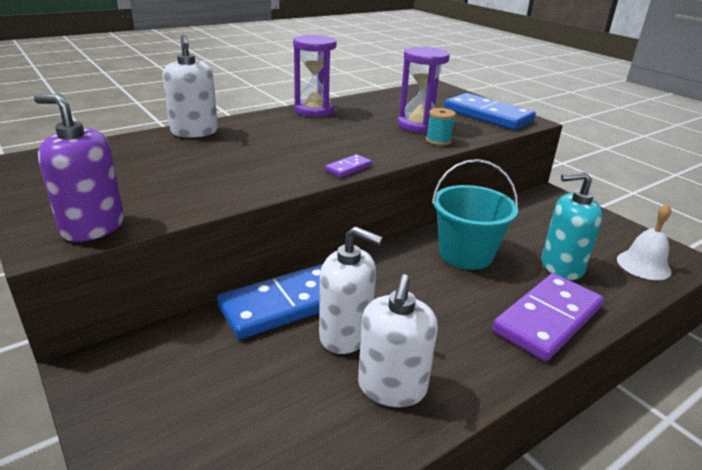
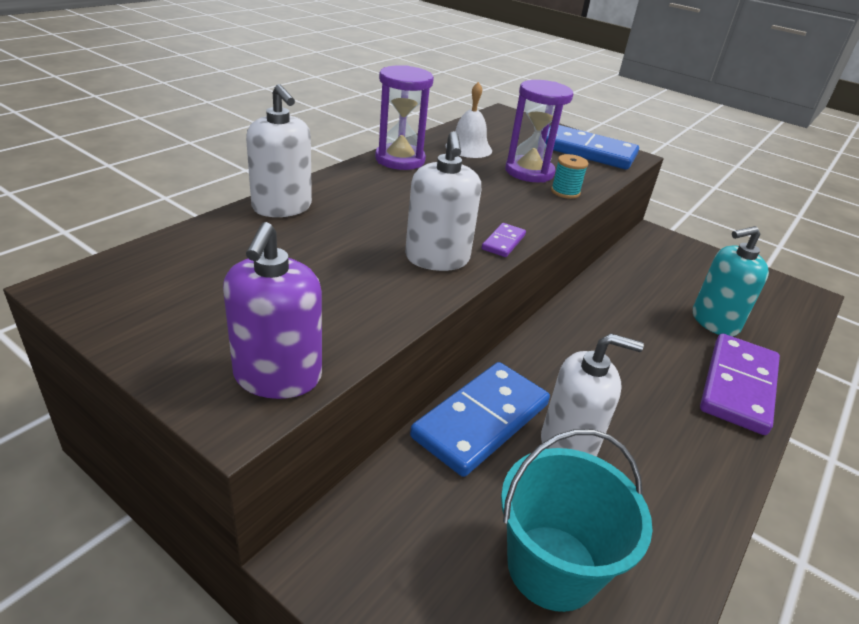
camera: 20 degrees left, 5 degrees up
purple soap dispenser [34,94,124,242] -> purple soap dispenser turned 90 degrees counterclockwise [223,222,322,399]
white soap dispenser [358,274,438,407] -> white soap dispenser moved to [405,131,481,271]
turquoise bucket [432,159,518,270] -> turquoise bucket moved to [501,429,653,612]
white bell [617,204,672,280] -> white bell moved to [445,82,492,158]

